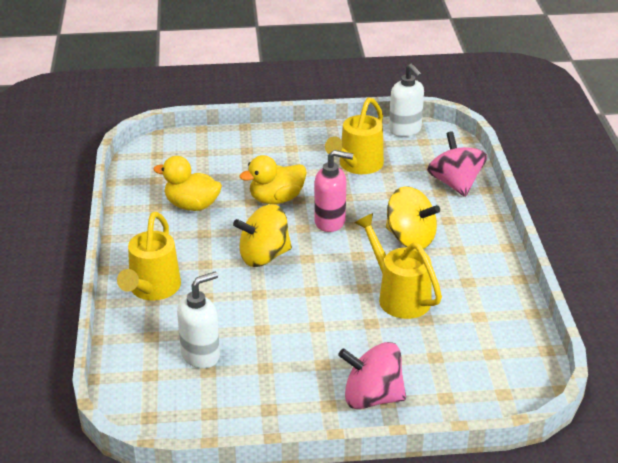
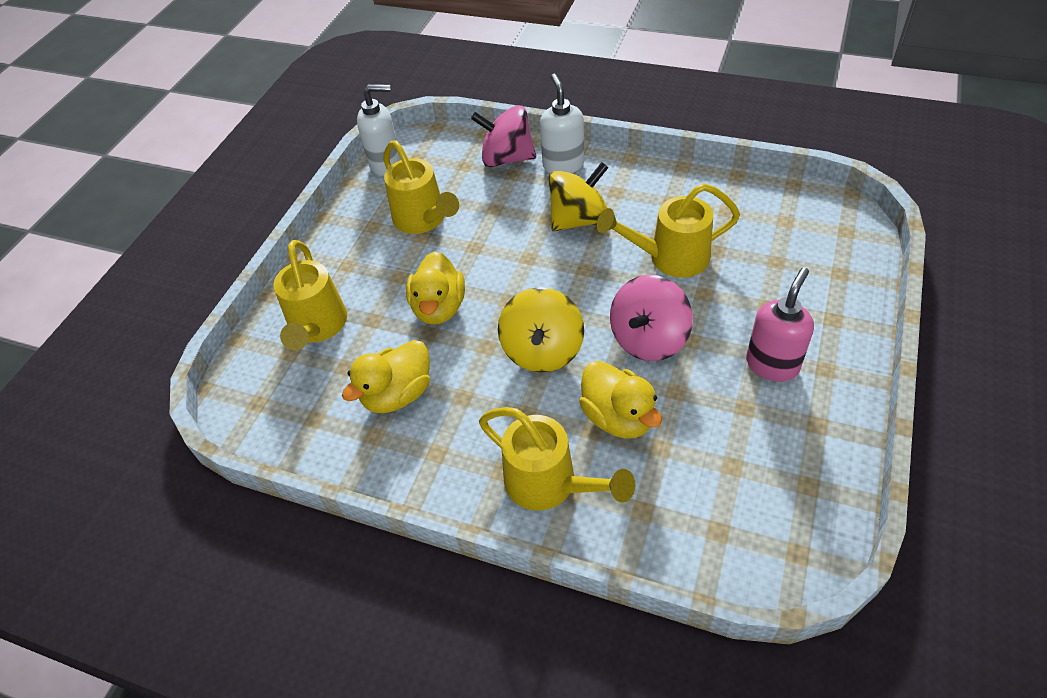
camera: 60 degrees left, 15 degrees up
white soap dispenser [177,271,220,369] -> white soap dispenser moved to [540,74,584,173]
pink soap dispenser [314,150,353,232] -> pink soap dispenser moved to [746,267,814,382]
pink spinning top [338,342,406,409] -> pink spinning top moved to [610,275,693,361]
none -> yellow watering can [273,240,347,350]
none -> yellow duck [579,361,662,439]

